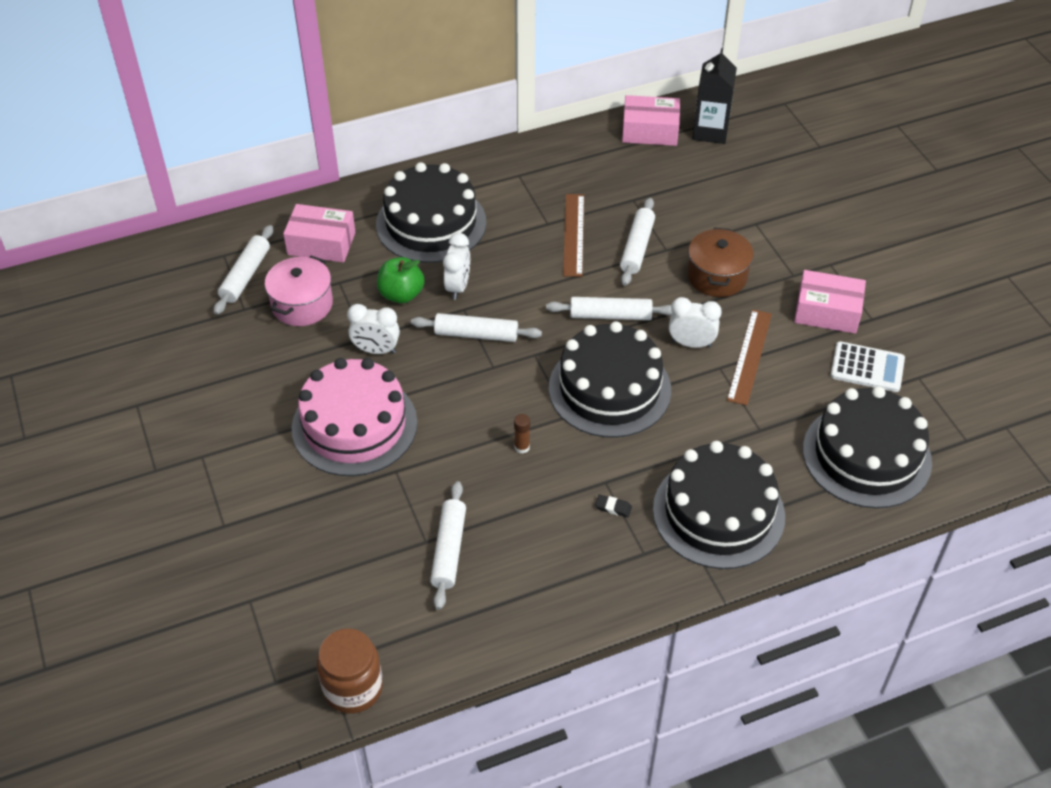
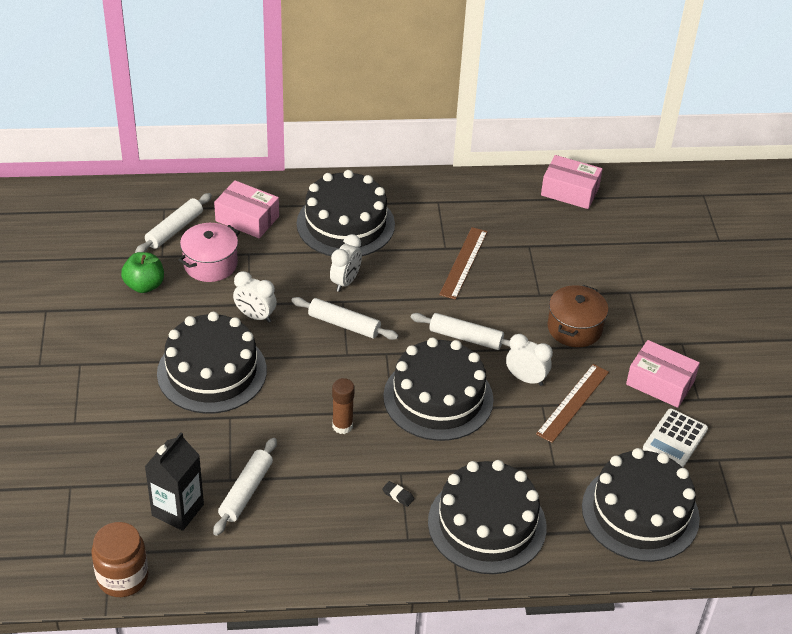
camera: 15 degrees right, 5 degrees down
pink cake [291,358,417,476] -> black cake [157,312,267,414]
green apple [377,257,424,303] -> green apple moved to [121,252,164,293]
brown glue stick [514,414,530,454] -> brown glue stick [332,378,355,434], size x1.53
white rolling pin [620,198,655,286] -> none
black carton [692,48,737,144] -> black carton moved to [145,432,204,531]
white calculator [830,341,905,392] -> white calculator turned 90 degrees clockwise [643,408,708,468]

